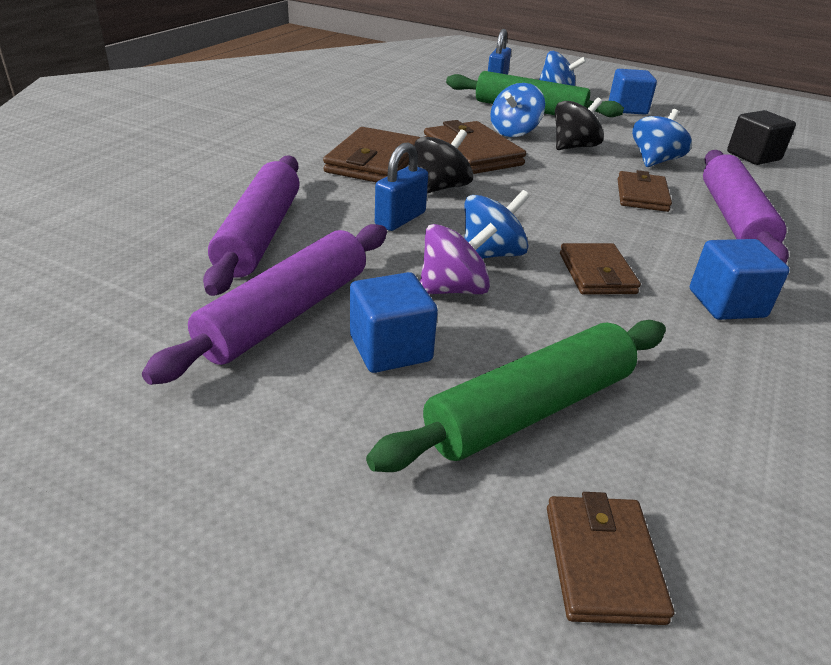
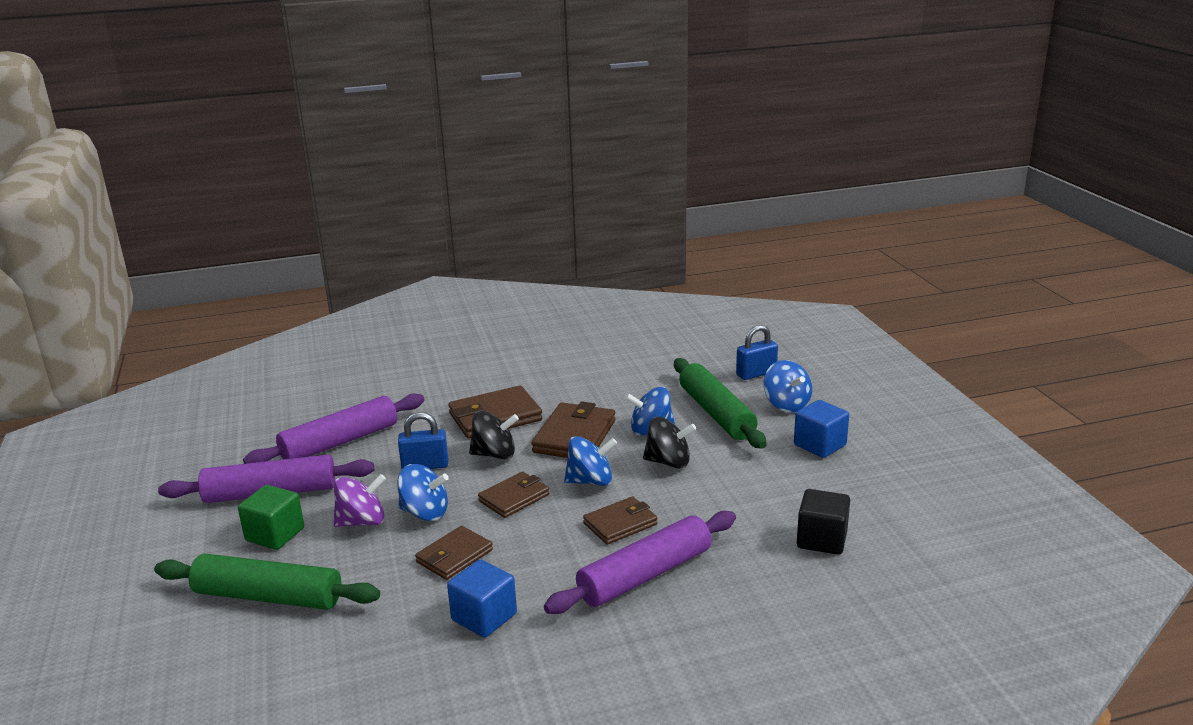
camera: 50 degrees right, 10 degrees down
blue cube [350,272,438,373] -> green cube [238,485,304,550]
purple spinning top [420,223,498,294] -> purple spinning top turned 45 degrees counterclockwise [334,474,386,527]
brown wallet [547,492,674,625] -> brown wallet moved to [478,471,549,518]
blue spinning top [632,109,692,167] -> blue spinning top moved to [564,436,617,486]

